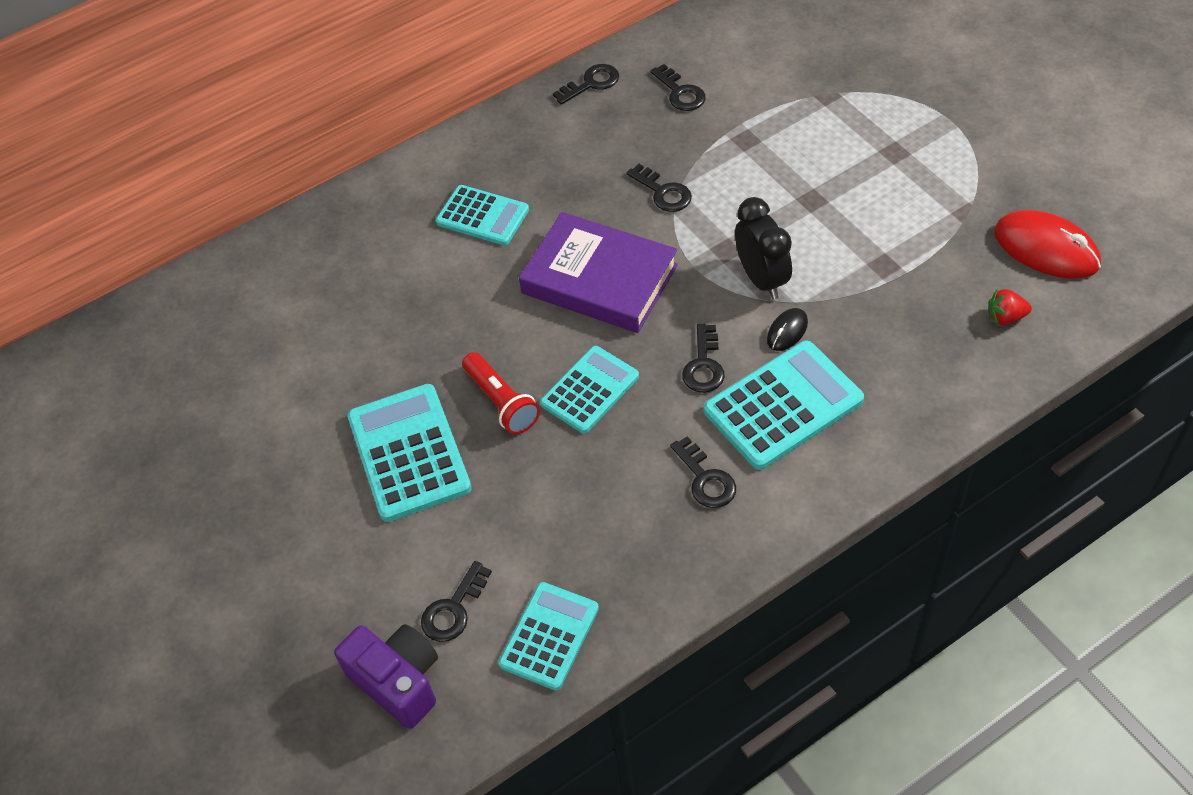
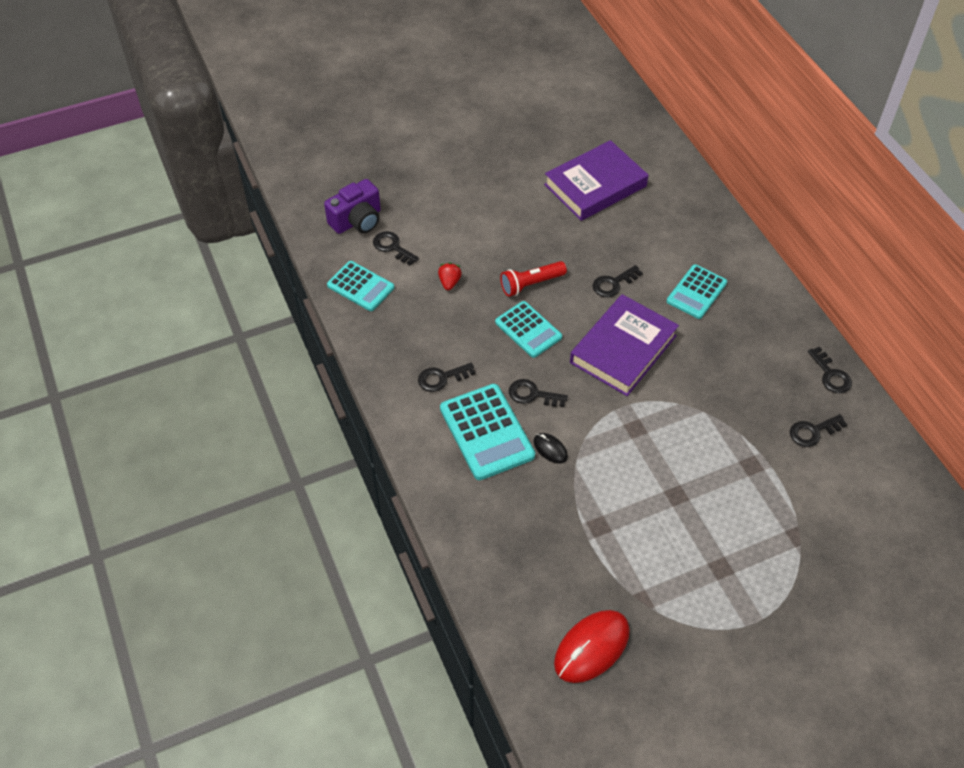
camera: 95 degrees right, 0 degrees up
turquoise calculator [347,384,472,522] -> none
black key [627,164,692,212] -> black key moved to [593,265,643,297]
black clock [735,197,792,299] -> none
red strawberry [989,289,1032,325] -> red strawberry moved to [438,263,462,290]
none -> purple book [544,140,648,221]

